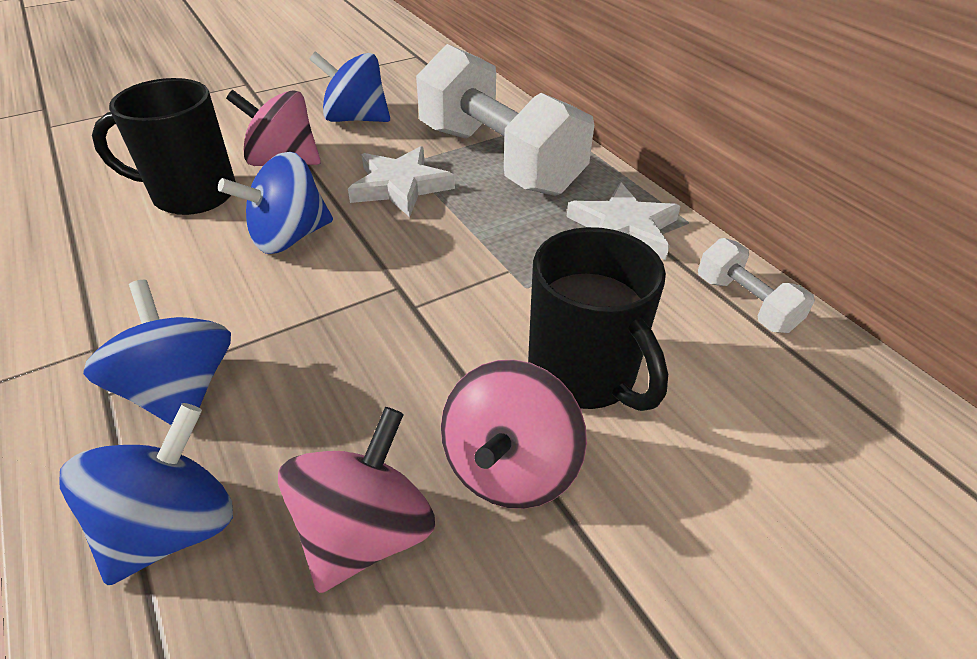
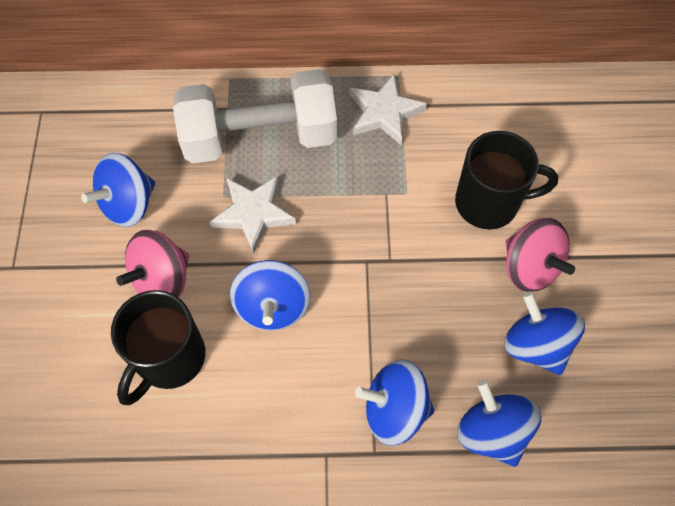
camera: 60 degrees left, 20 degrees up
pink spinning top [278,407,435,593] -> blue spinning top [504,291,585,375]
white dumbbell [698,238,815,333] -> none

